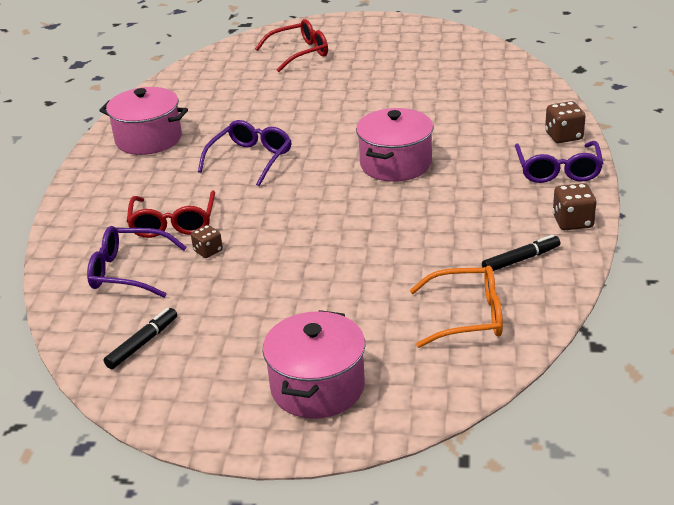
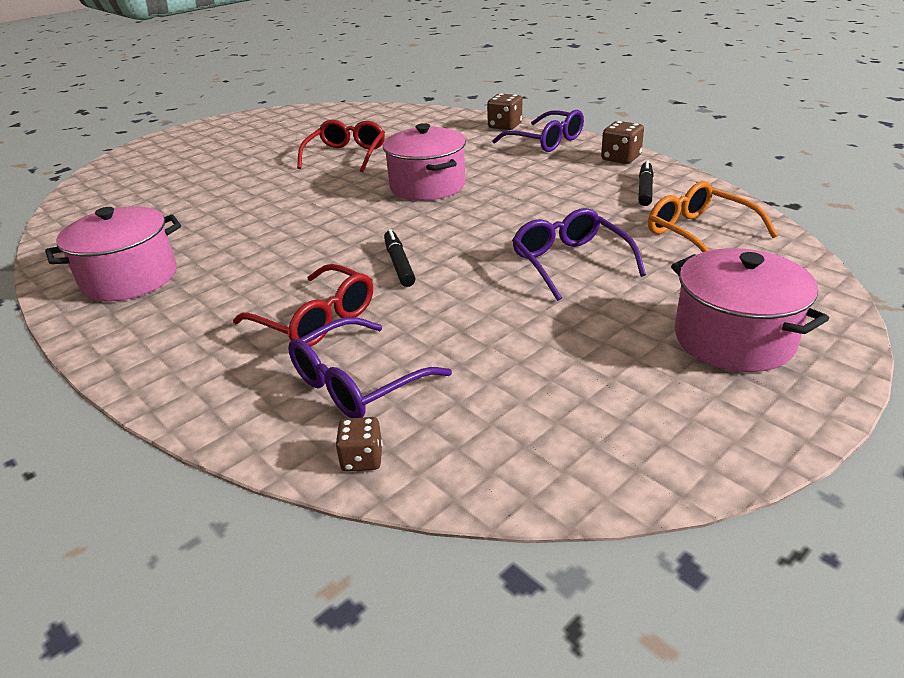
camera: 50 degrees left, 0 degrees up
black marker [104,308,177,369] -> black marker moved to [384,229,416,287]
brown dice [191,225,223,258] -> brown dice moved to [336,417,383,472]
purple glasses [198,120,291,186] -> purple glasses moved to [512,208,646,301]
red glasses [255,19,328,72] -> red glasses moved to [297,120,385,172]
orange glasses [410,266,503,348] -> orange glasses turned 75 degrees counterclockwise [648,181,778,252]

